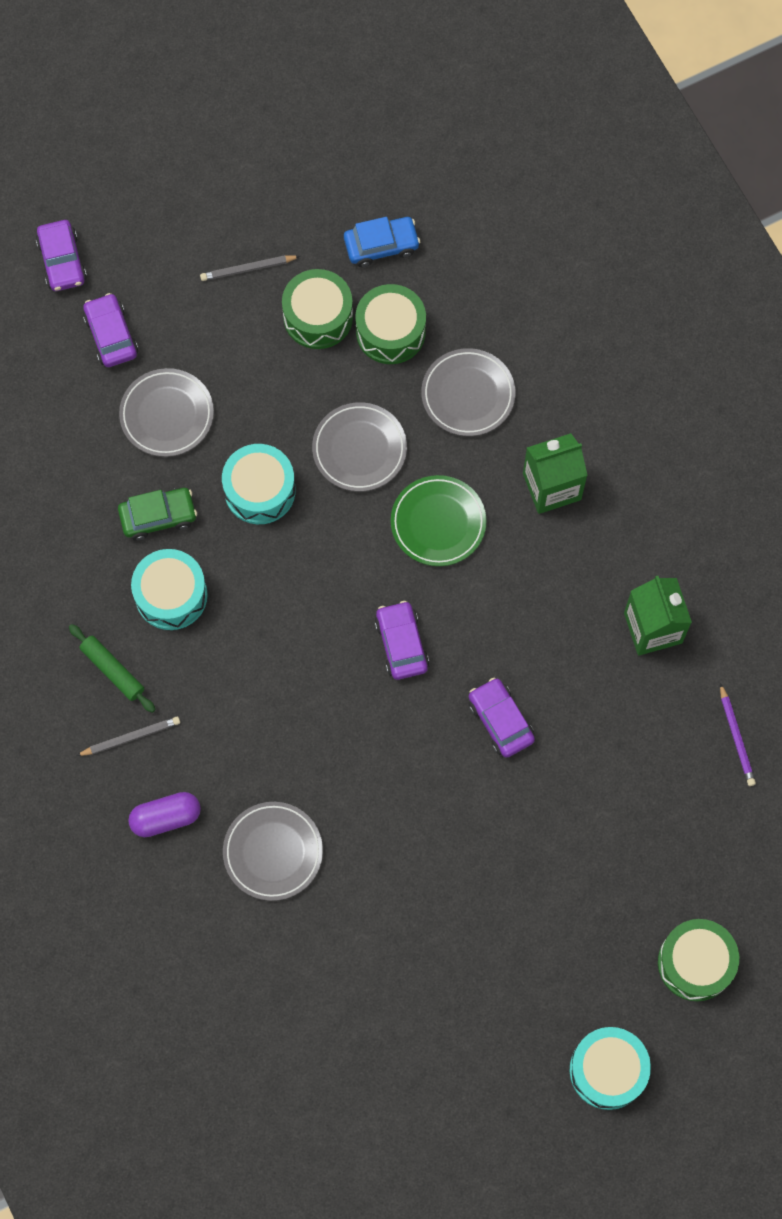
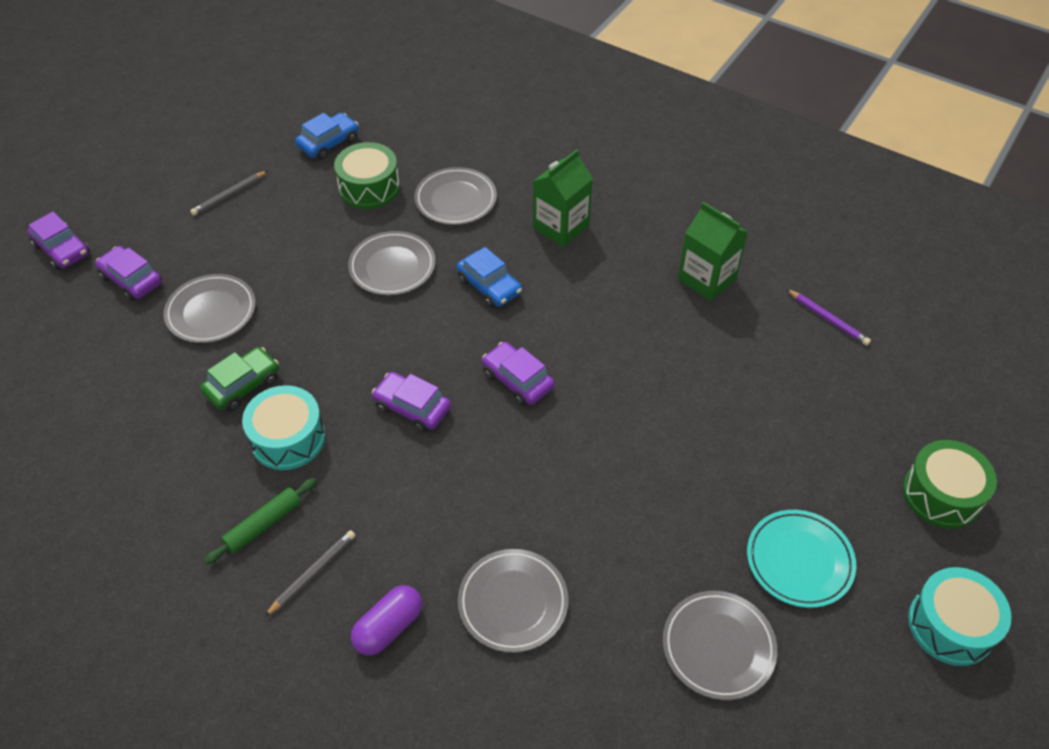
camera: 30 degrees left, 20 degrees down
green rolling pin [69,624,156,713] -> green rolling pin turned 60 degrees counterclockwise [204,478,317,564]
turquoise drum [222,444,295,524] -> none
green drum [282,269,353,349] -> none
green plate [391,475,487,566] -> blue car [457,247,522,308]
purple car [469,678,535,758] -> purple car moved to [372,372,451,432]
none -> grey plate [663,591,777,700]
none -> turquoise plate [747,510,856,608]

